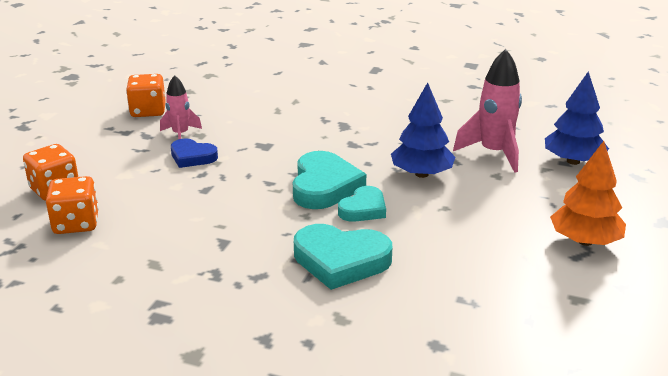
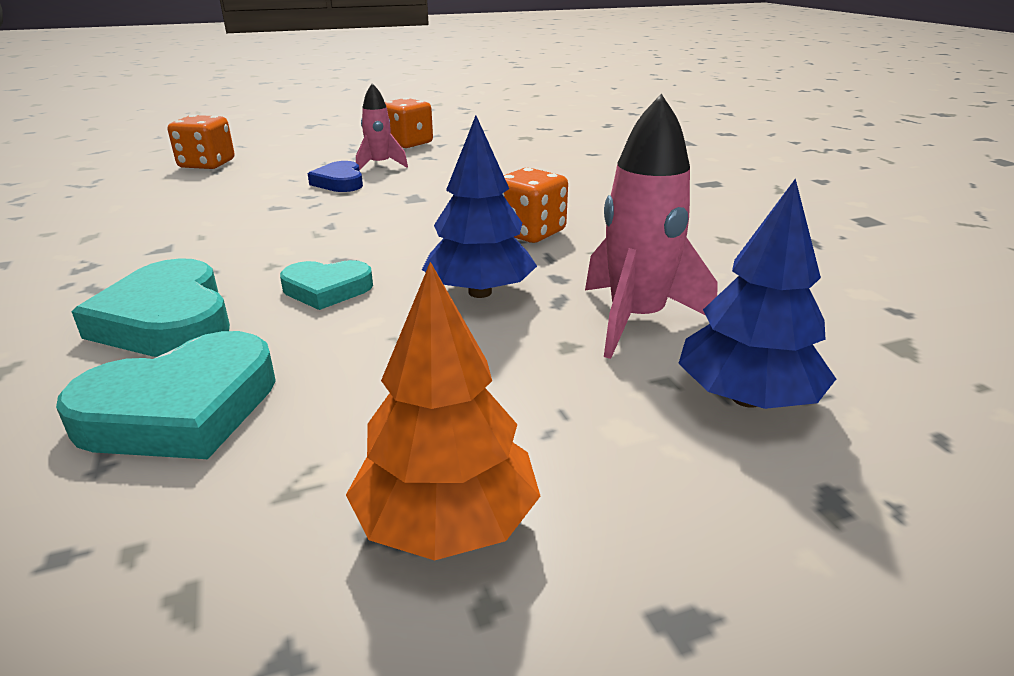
camera: 50 degrees right, 0 degrees up
orange dice [46,176,99,234] -> orange dice moved to [503,168,568,243]
turquoise heart [293,151,366,209] -> turquoise heart moved to [56,331,276,459]

